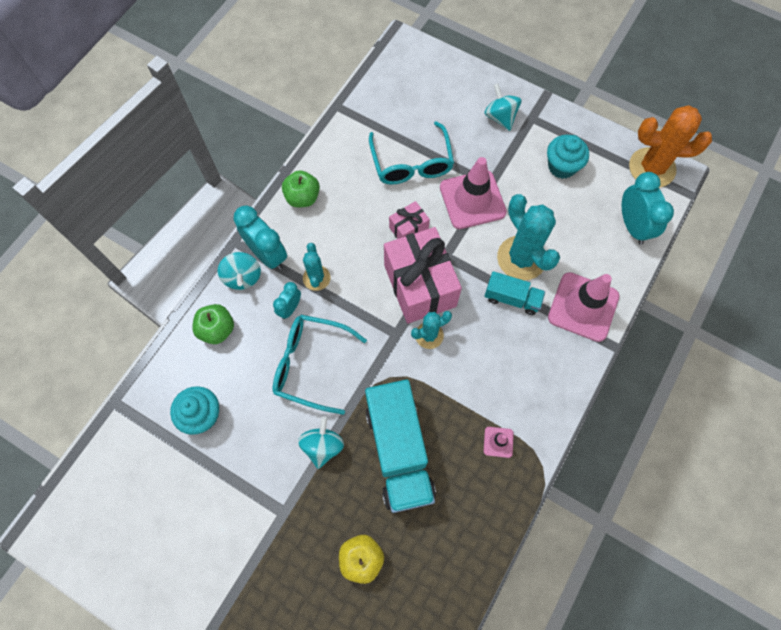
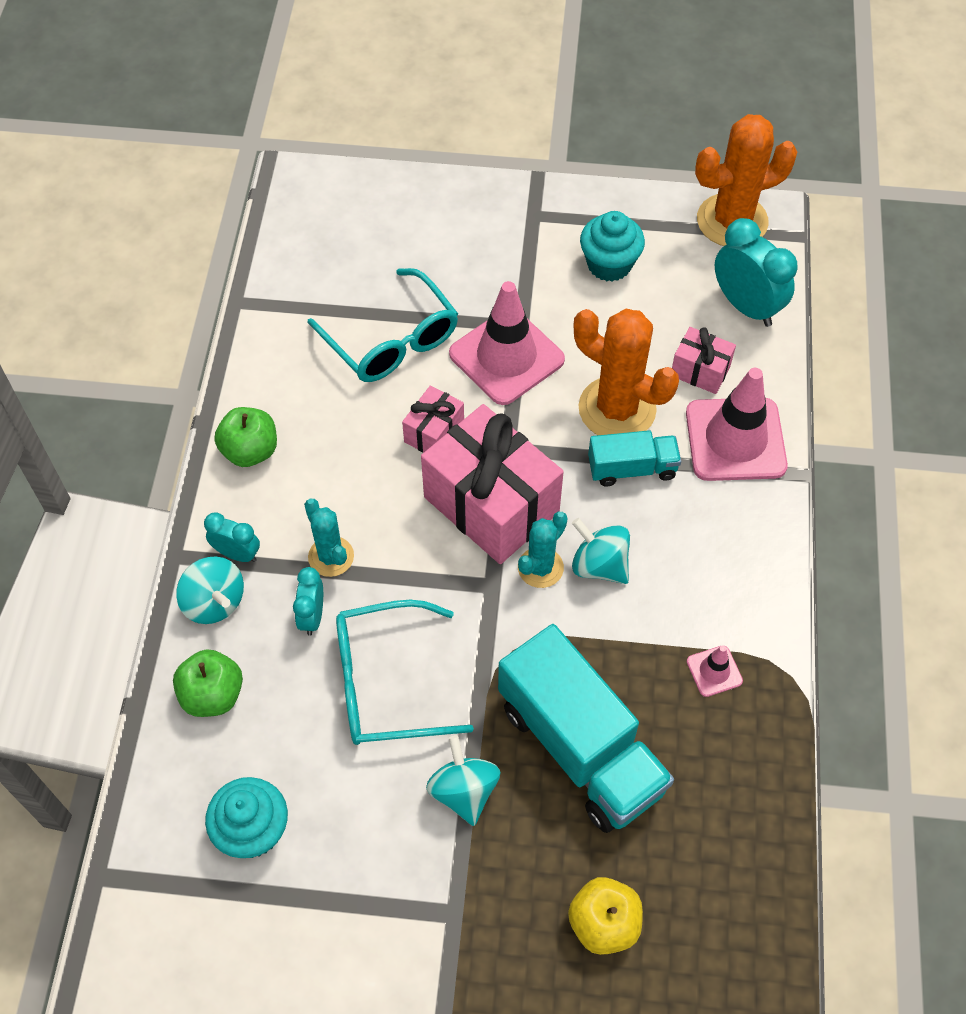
camera: 25 degrees left, 10 degrees down
turquoise clock [233,205,287,270] -> turquoise clock [204,512,260,562], size x0.57
turquoise spinning top [484,83,521,131] -> turquoise spinning top moved to [572,518,630,584]
turquoise cactus [497,194,560,281] -> orange cactus [574,309,679,435]
none -> pink gift [672,327,736,394]

